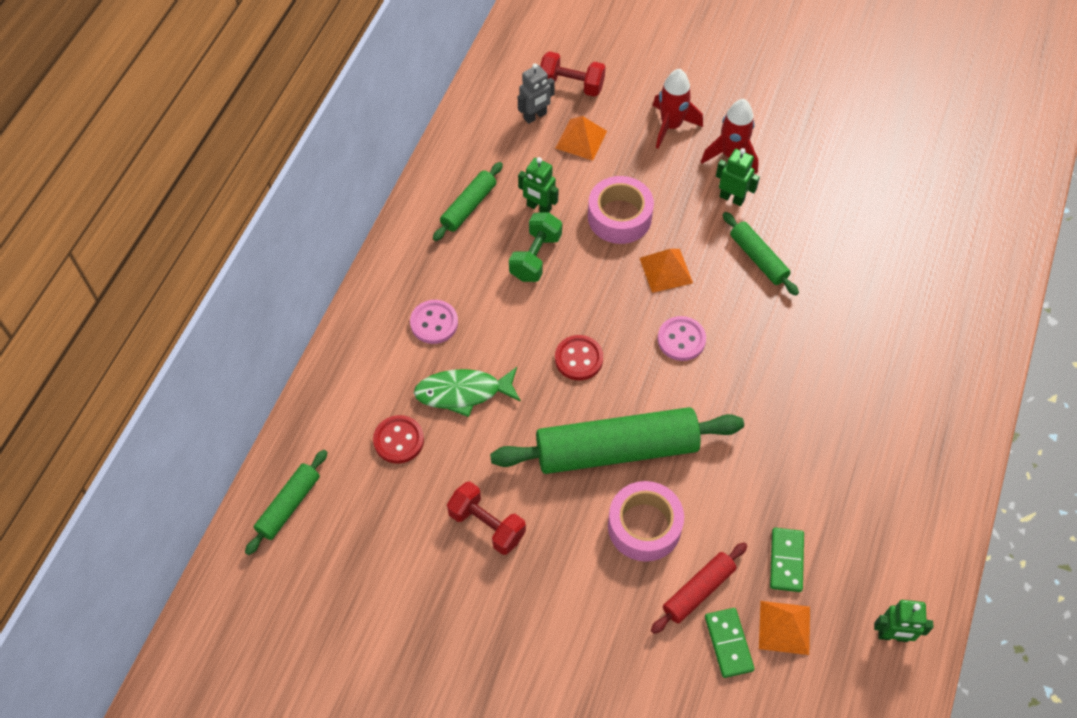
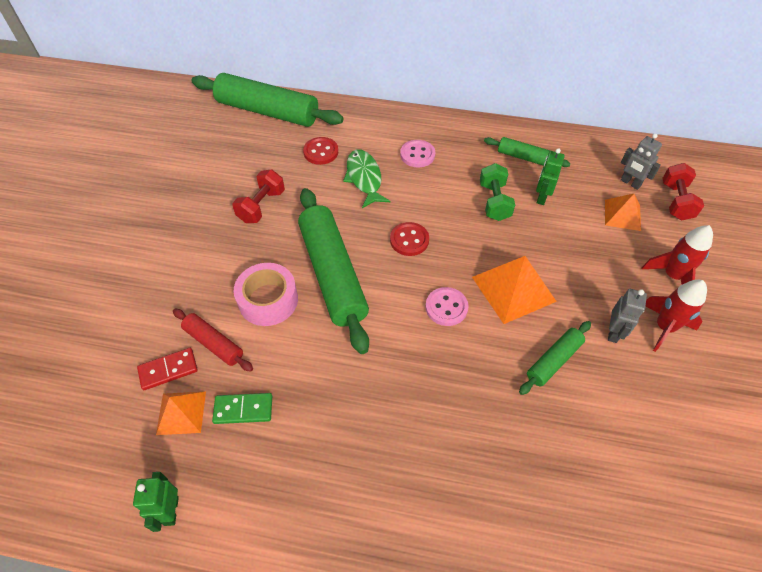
camera: 80 degrees right, 5 degrees down
green rolling pin [245,450,327,555] -> green rolling pin [192,73,344,127], size x2.01
green dumbbell [509,212,562,282] -> green dumbbell turned 75 degrees clockwise [480,163,515,221]
pink tape [588,176,654,244] -> none
orange pyramid [640,249,693,293] -> orange pyramid [472,256,557,324], size x1.61
green domino [705,608,755,678] -> red domino [137,348,198,390]
green robot [716,148,760,206] -> grey robot [608,289,647,343]

